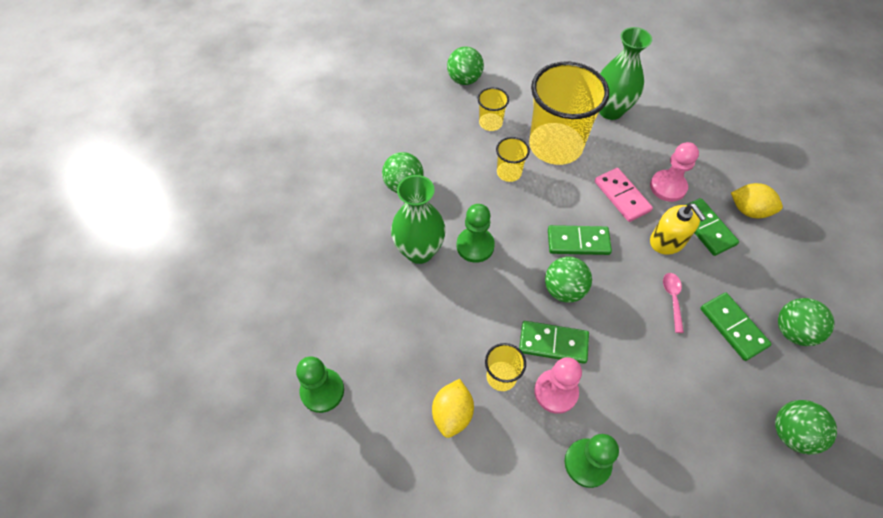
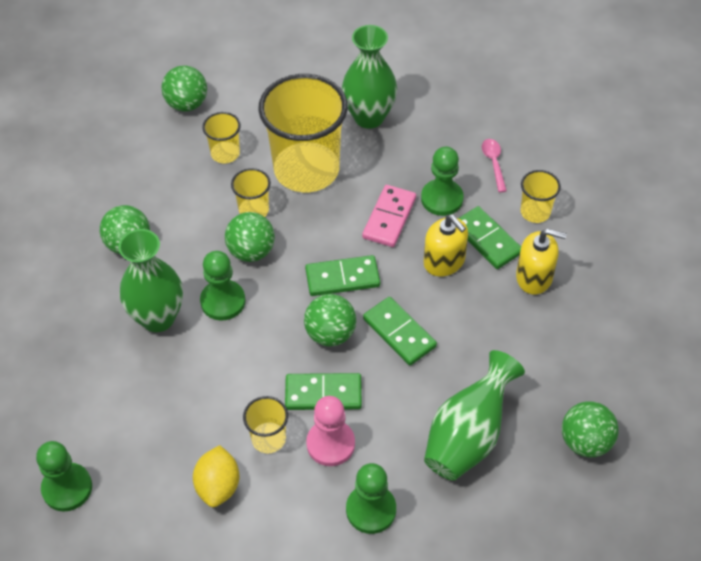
camera: 10 degrees left, 5 degrees down
pink domino [595,168,653,222] -> pink domino turned 60 degrees clockwise [362,185,416,247]
pink pawn [650,142,699,202] -> green pawn [421,147,464,216]
pink spoon [663,273,684,333] -> pink spoon moved to [482,139,507,192]
green domino [700,292,772,361] -> green domino moved to [363,297,437,365]
yellow lemon [731,183,783,218] -> yellow cup [520,170,561,223]
green ball [778,298,834,346] -> green ball moved to [225,212,275,262]
none -> green vase [424,350,525,481]
none -> yellow soap dispenser [516,229,567,295]

